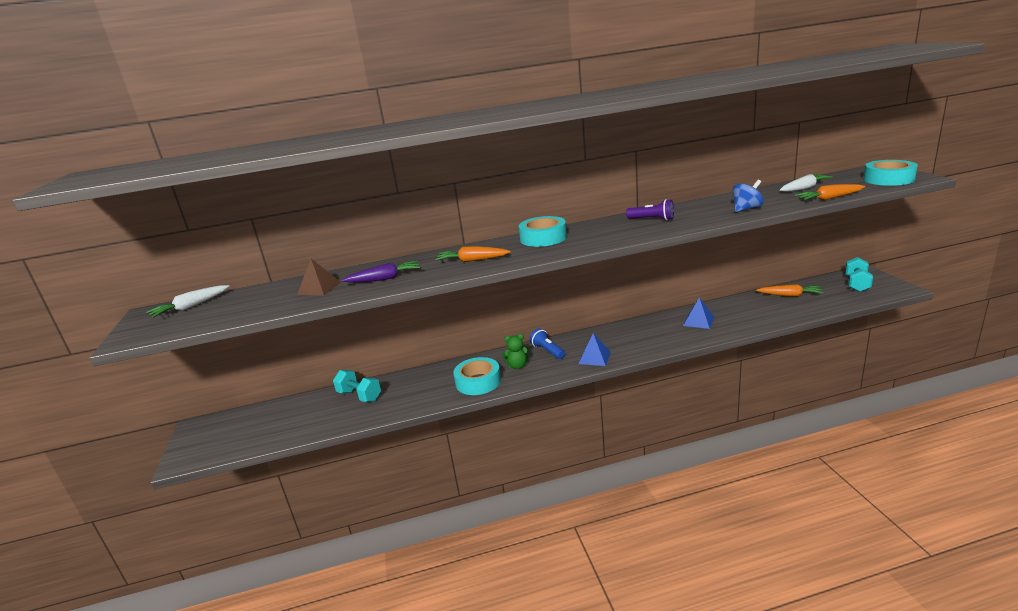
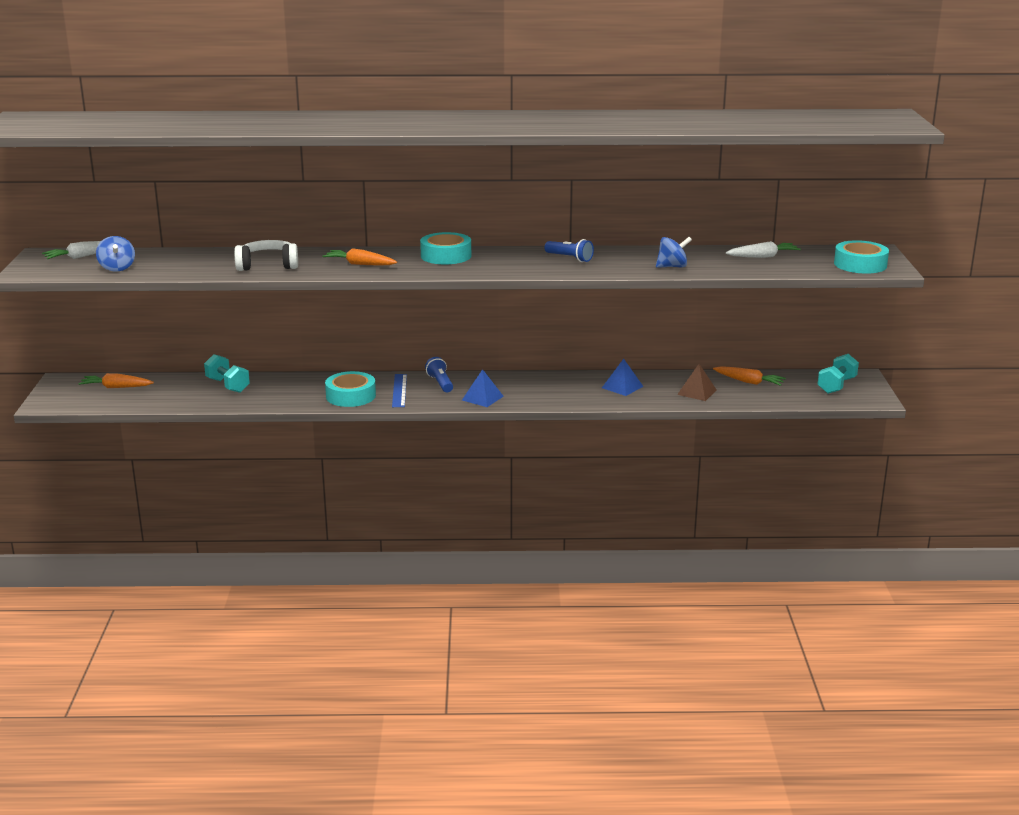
camera: 10 degrees right, 0 degrees up
brown pyramid [297,258,341,296] -> brown pyramid moved to [677,364,717,401]
purple carrot [342,261,420,283] -> white headphones [234,240,298,271]
green teddy bear [502,334,530,369] -> blue ruler [392,374,407,407]
purple flashlight [626,199,674,220] -> blue flashlight [544,239,594,262]
orange carrot [794,184,865,201] -> orange carrot moved to [78,373,154,388]
none -> blue spinning top [96,236,135,271]

